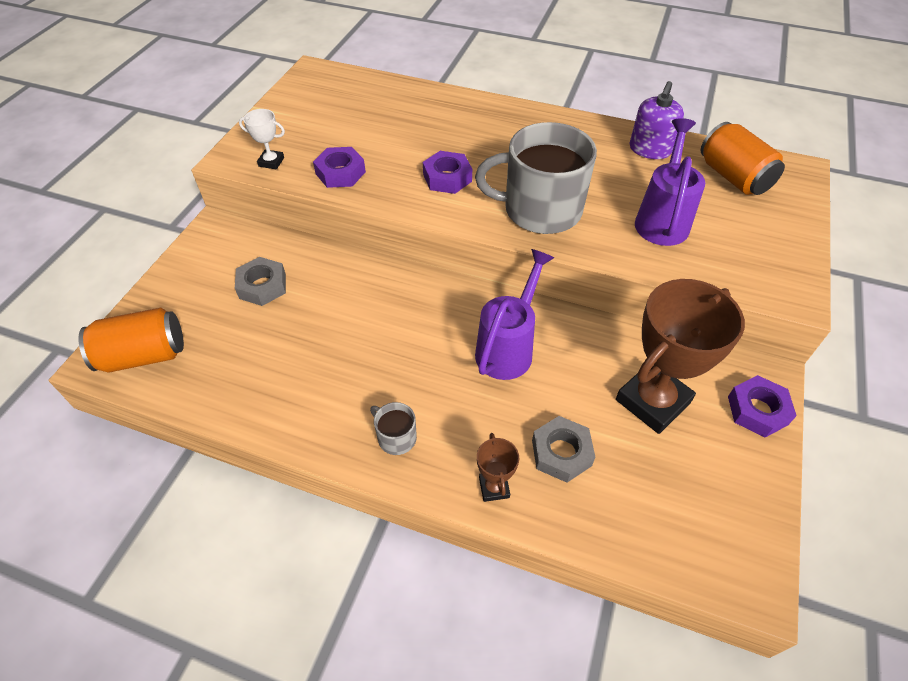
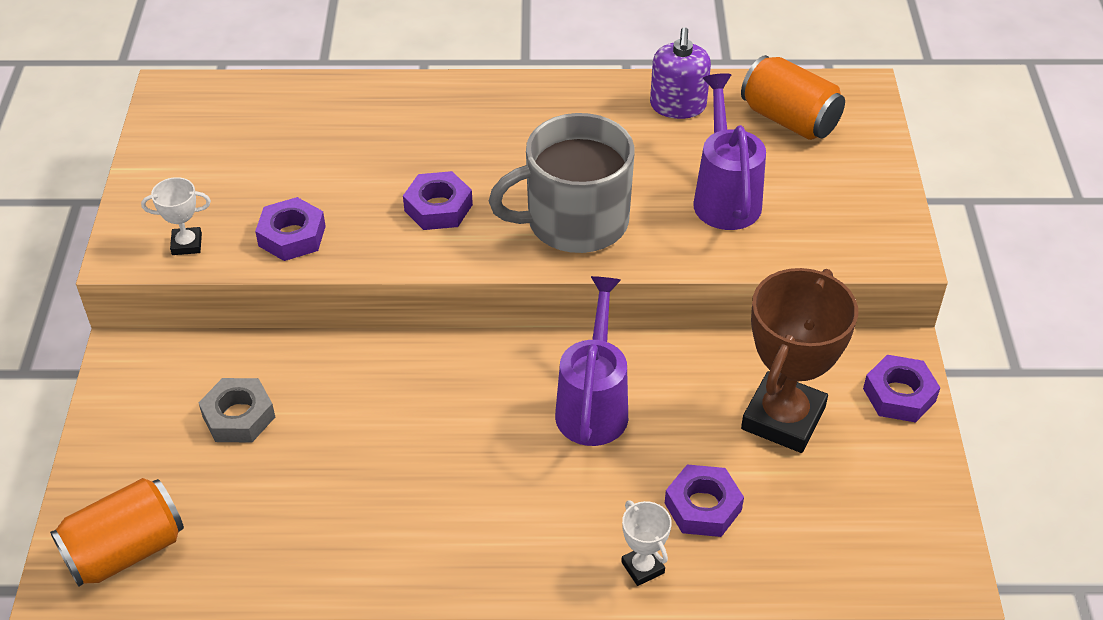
camera: 20 degrees left, 5 degrees down
grey mug [370,402,417,455] -> none
brown trophy [477,433,519,502] -> white trophy [621,500,672,586]
grey nut [532,416,595,483] -> purple nut [665,465,744,537]

